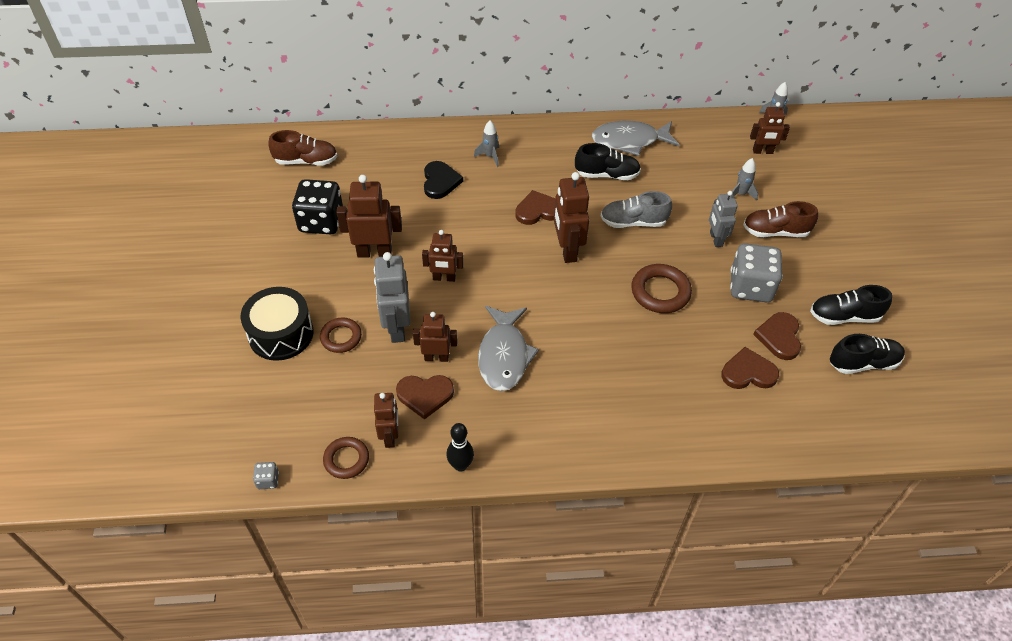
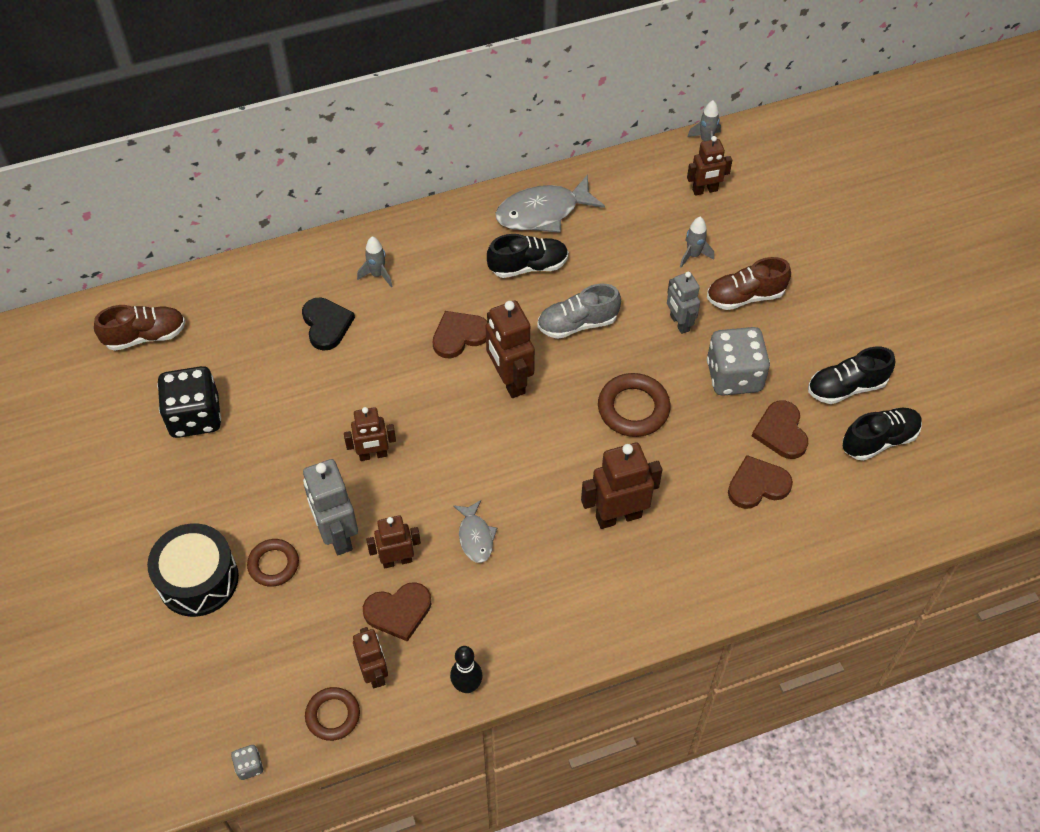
camera: 15 degrees left, 5 degrees up
brown robot [336,175,402,258] -> brown robot moved to [581,443,662,529]
grey fish [478,306,539,391] -> grey fish [453,500,497,563], size x0.55

